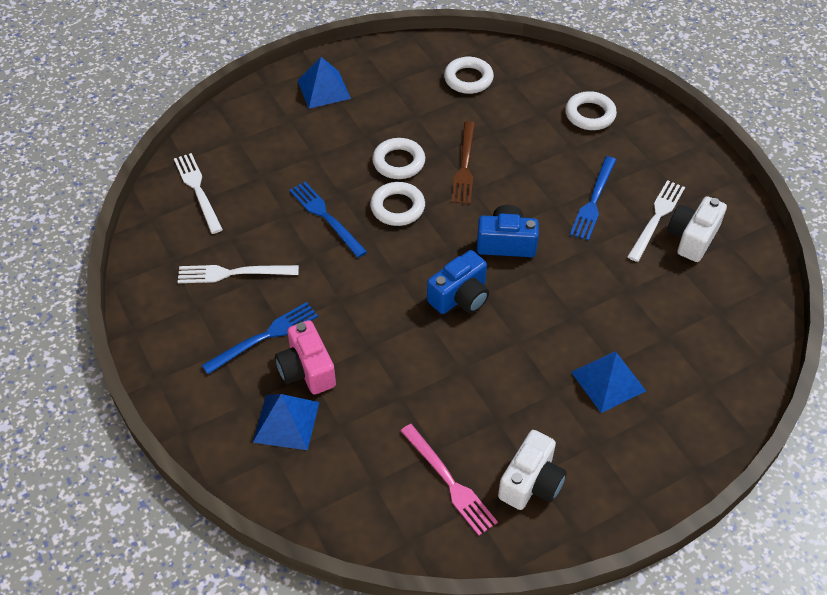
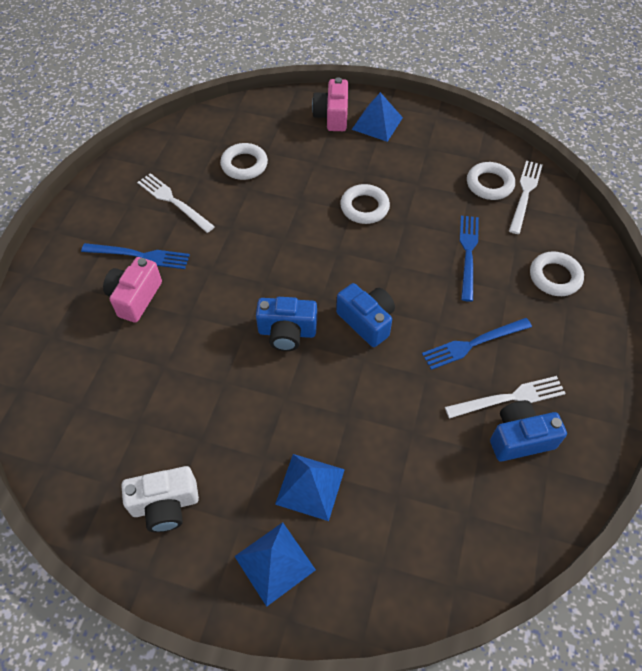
camera: 45 degrees right, 5 degrees up
white fork [174,153,223,234] -> white fork moved to [509,160,543,234]
blue pyramid [253,394,319,450] -> blue pyramid moved to [234,522,316,607]
blue fork [289,182,367,258] -> blue fork moved to [460,216,479,302]
white ring [370,182,425,226] -> white ring moved to [220,143,268,180]
pink fork [401,424,498,536] -> none
brown fork [451,121,475,204] -> none
white camera [668,196,727,262] -> blue camera [490,400,567,462]
none -> pink camera [312,77,348,131]

